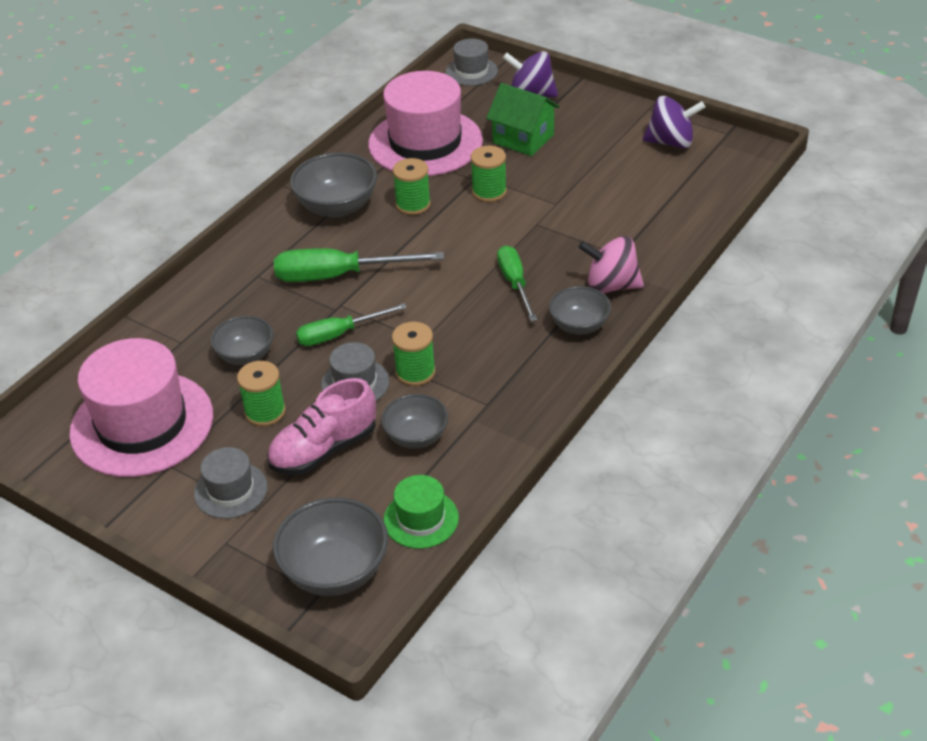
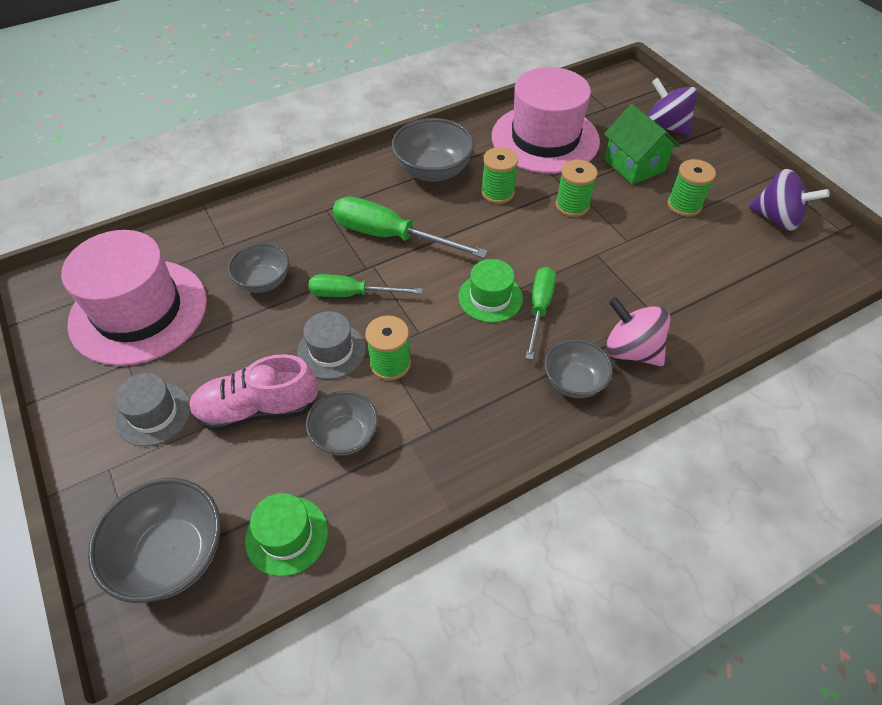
camera: 25 degrees right, 10 degrees up
green spool [237,361,286,426] -> green spool moved to [668,159,716,217]
grey hat [445,38,498,86] -> none
none -> green hat [458,259,523,323]

